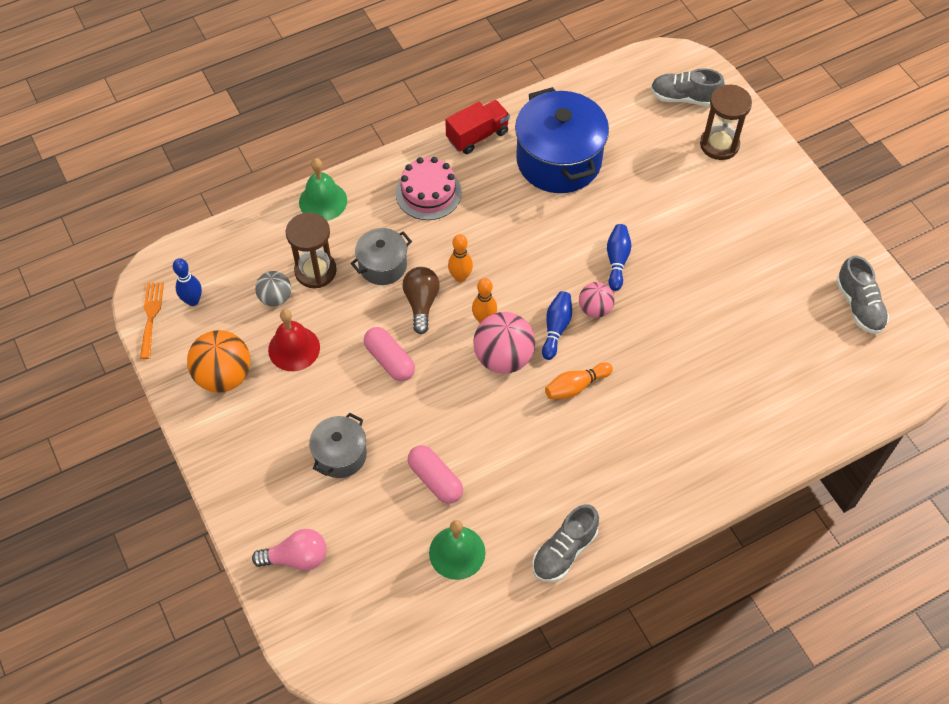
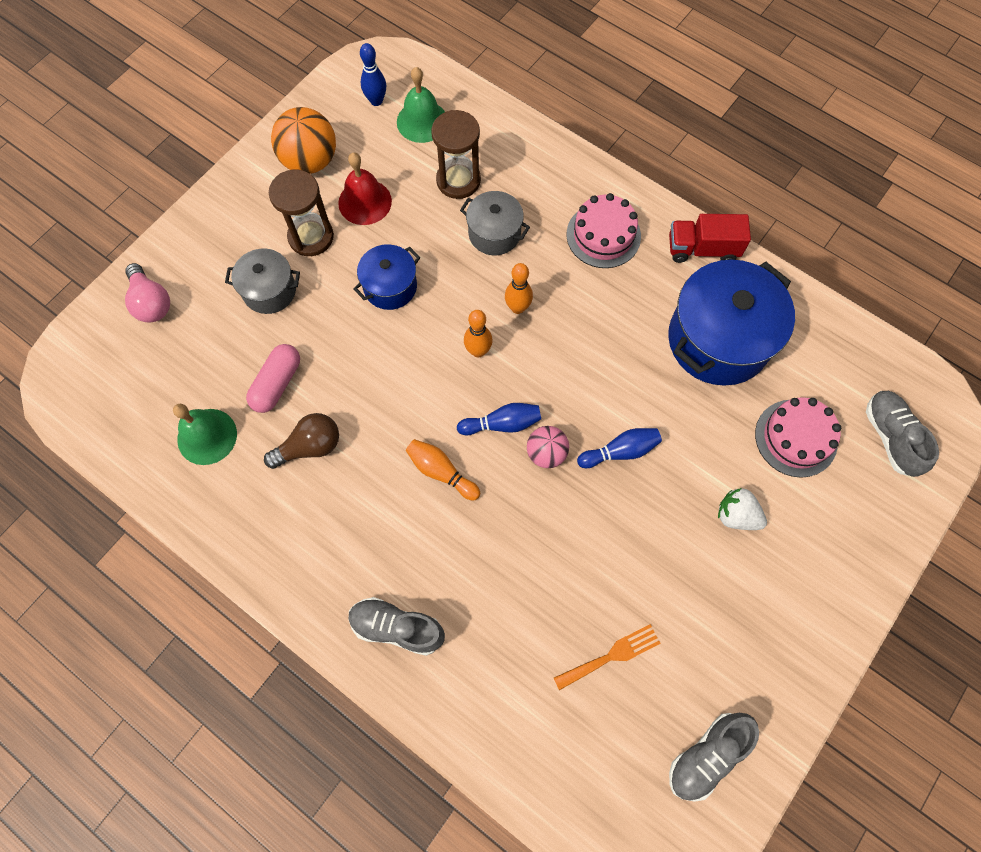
camera: 65 degrees right, 10 degrees up
orange fork [140,283,164,359] -> orange fork moved to [554,624,661,690]
grey ball [255,271,291,307] -> none
green bell [299,158,347,221] -> green bell moved to [397,67,445,143]
pink capsule [364,327,415,381] -> blue pot [353,244,421,310]
brown light bulb [402,267,440,334] -> brown light bulb moved to [264,413,339,469]
red truck [445,100,510,154] -> red truck turned 150 degrees clockwise [669,214,751,263]
pink ball [473,312,535,374] -> none
grey shoe [532,504,599,582] -> grey shoe moved to [348,597,445,656]
brown hourglass [700,85,752,160] -> brown hourglass moved to [269,170,334,256]
none -> white strawberry [718,488,767,530]
none -> pink cake [755,397,841,478]

